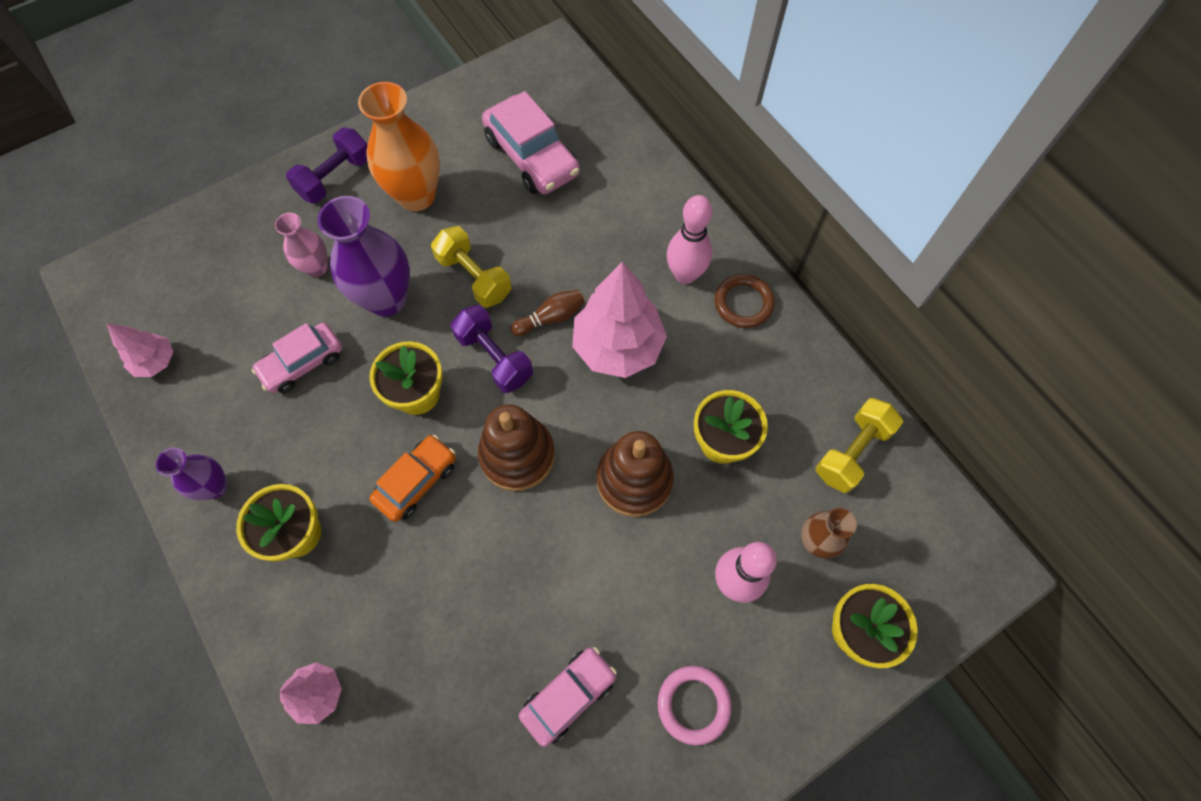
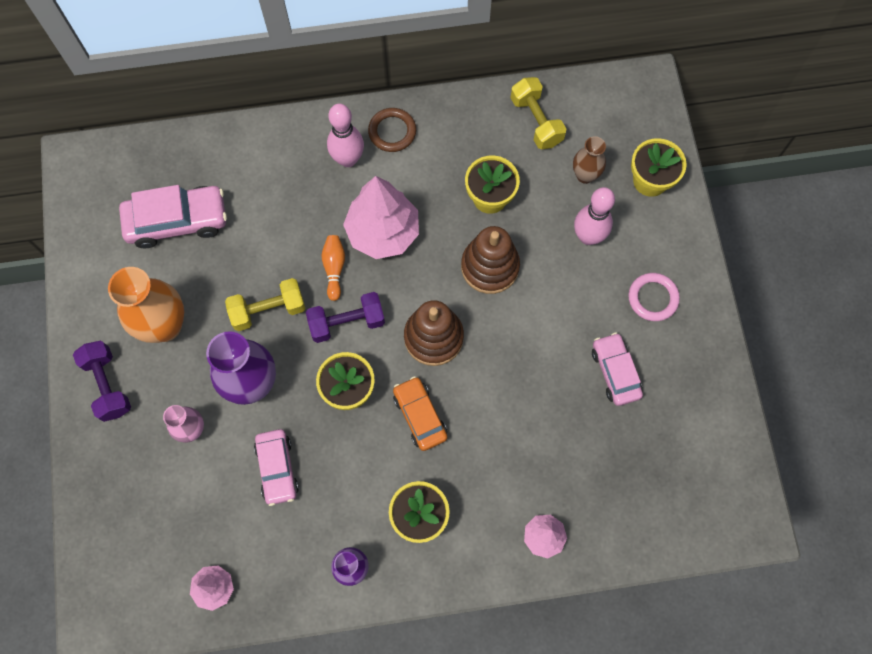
camera: 65 degrees left, 5 degrees up
brown bowling pin [511,290,585,336] -> orange bowling pin [321,235,345,301]

